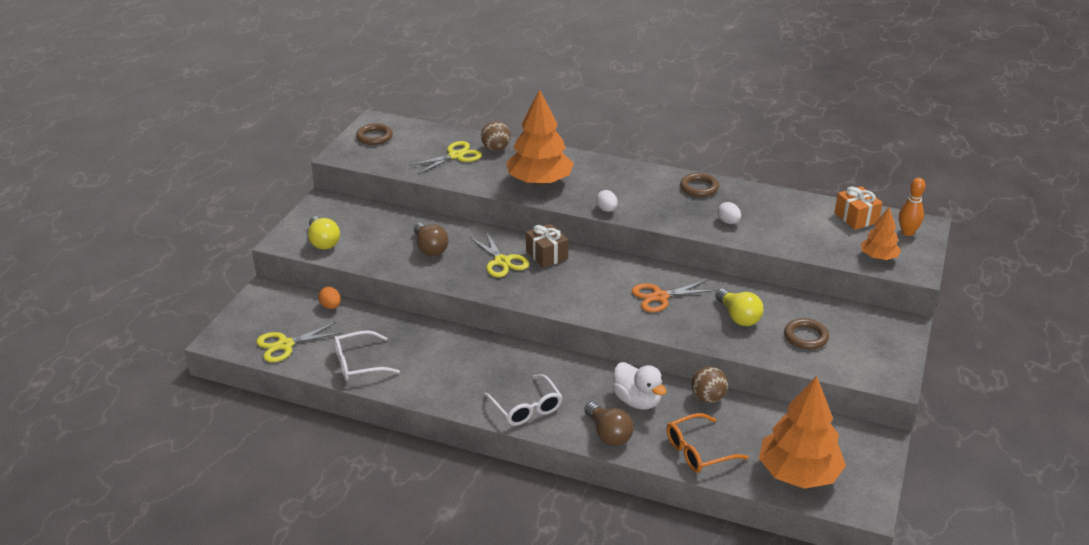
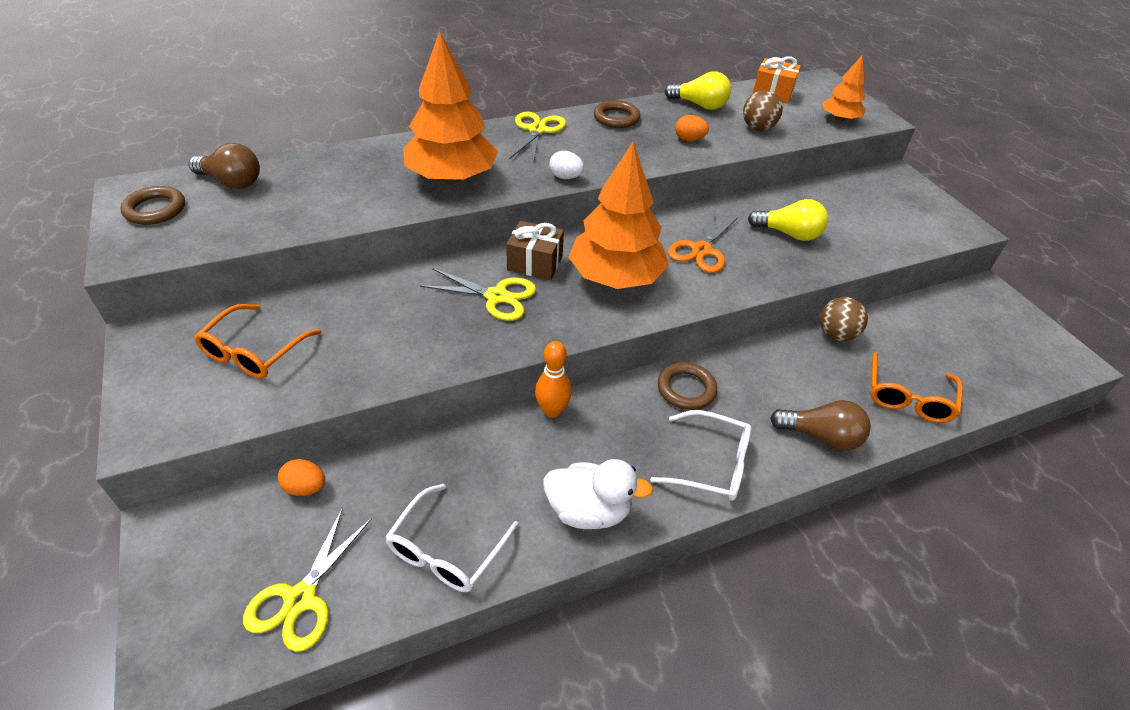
camera: 45 degrees left, 10 degrees up
yellow light bulb [308,216,340,249] -> yellow light bulb moved to [665,71,731,110]
yellow scissors [409,141,482,174] -> yellow scissors moved to [510,111,566,164]
brown light bulb [414,223,449,256] -> brown light bulb moved to [189,143,260,189]
brown ball [481,121,511,151] -> brown ball moved to [743,90,783,131]
white duck [612,362,667,410] -> white duck moved to [543,459,653,529]
white egg [717,202,741,224] -> orange egg [675,115,709,141]
orange tree [759,376,846,489] -> orange tree moved to [568,142,669,289]
brown ring [784,318,829,350] -> brown ring moved to [658,362,717,410]
orange bowling pin [899,178,926,236] -> orange bowling pin moved to [535,341,572,418]
none -> orange glasses [194,304,321,379]

